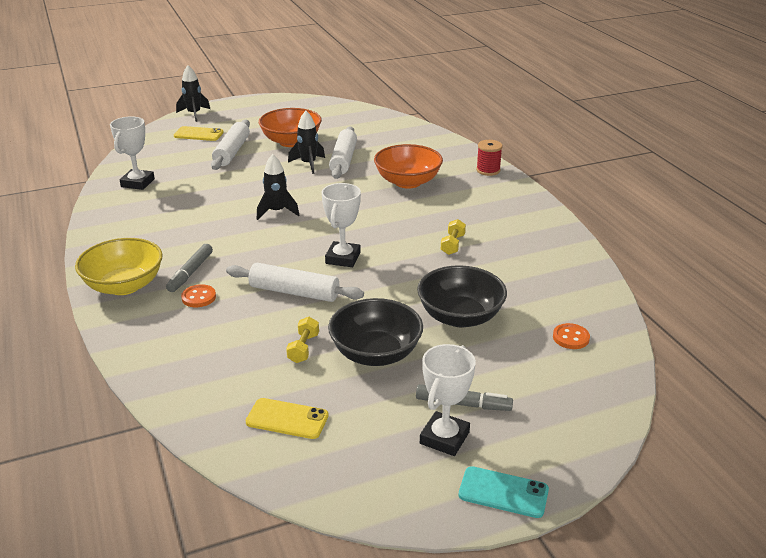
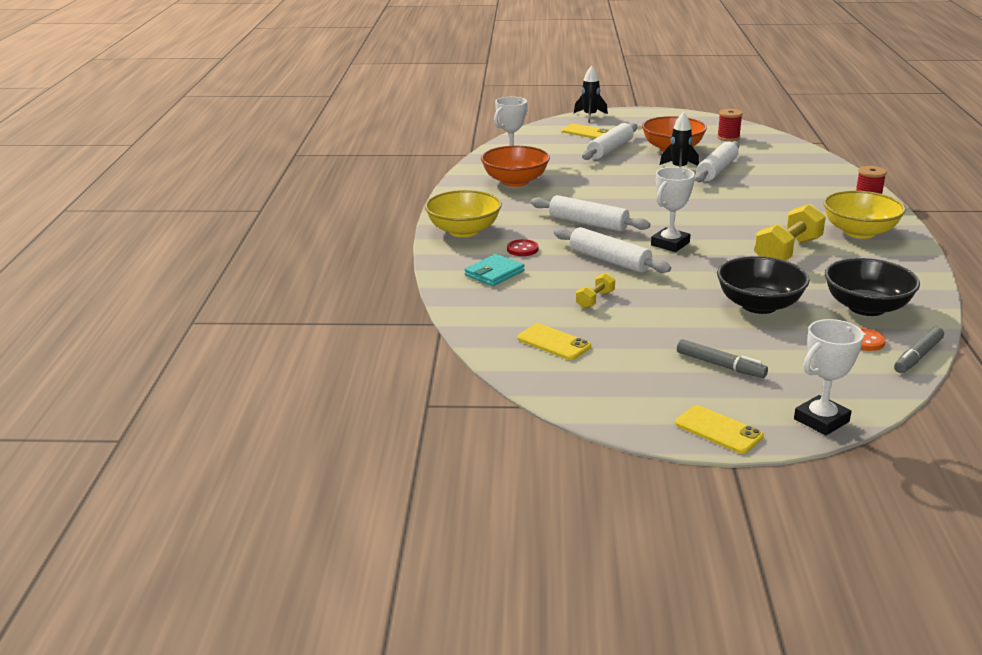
camera: 25 degrees right, 5 degrees down
grey marker [166,244,213,292] -> grey marker moved to [894,327,944,373]
orange button [181,284,216,307] -> red button [507,239,538,256]
black rocket [257,154,300,220] -> none
black bowl [328,298,423,366] -> black bowl moved to [825,258,920,316]
orange bowl [374,144,443,189] -> orange bowl moved to [481,146,550,187]
white trophy [420,344,476,456] -> white trophy moved to [794,319,864,435]
yellow dumbbell [441,219,466,255] -> yellow dumbbell [754,204,826,261], size x1.96
turquoise phone [459,466,549,518] -> yellow phone [675,405,764,454]
none -> turquoise wallet [464,254,524,286]
none -> white rolling pin [531,195,651,232]
none -> red spool [717,109,743,141]
none -> yellow bowl [823,191,906,239]

